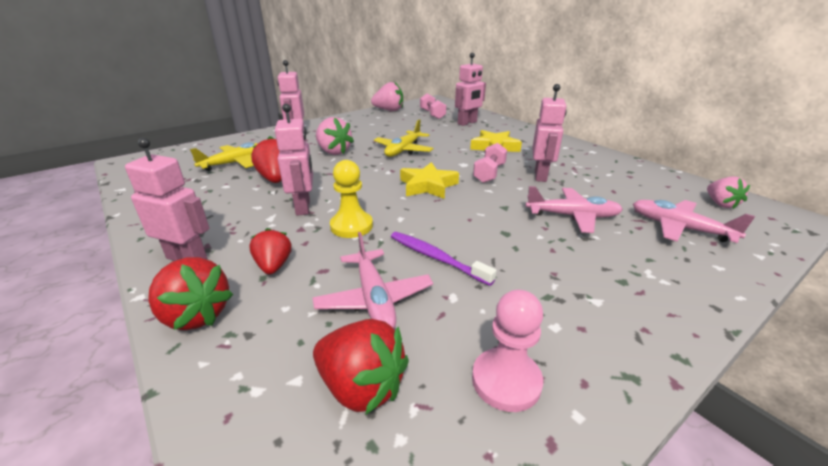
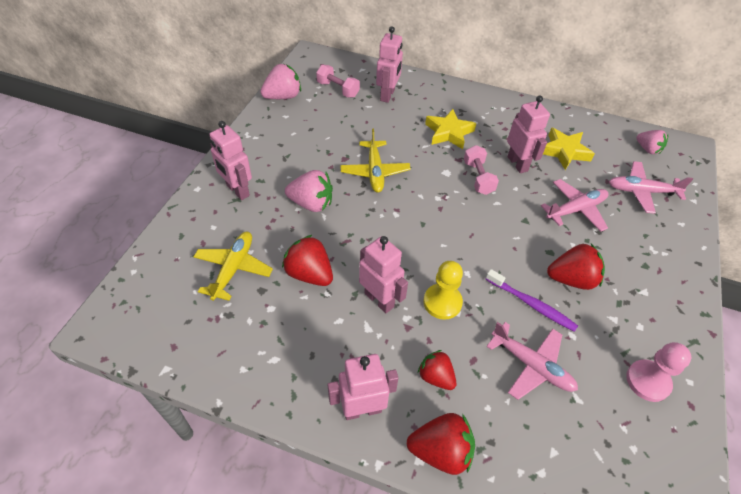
camera: 35 degrees left, 20 degrees up
red strawberry [313,319,409,415] -> red strawberry moved to [547,244,605,290]
purple toothbrush [391,232,497,286] -> purple toothbrush turned 150 degrees counterclockwise [486,269,578,332]
yellow star [400,162,459,199] -> yellow star moved to [543,127,595,170]

